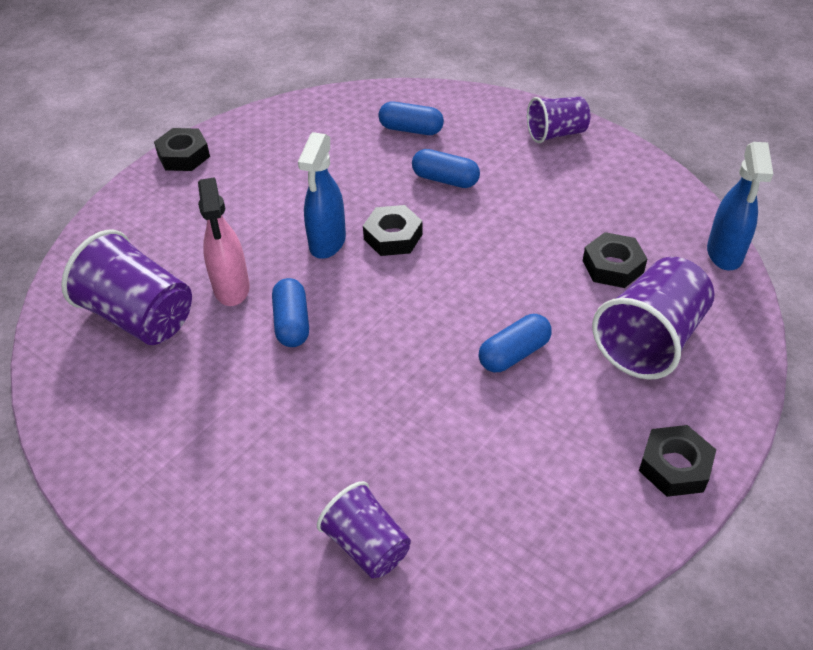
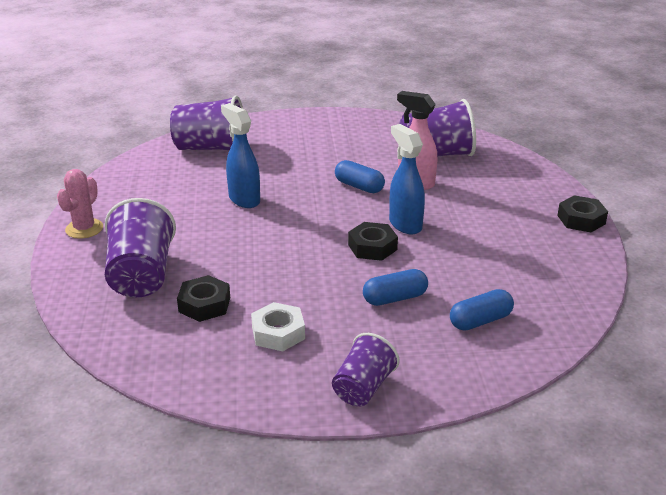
camera: 135 degrees right, 15 degrees down
purple cup [317,481,411,578] -> purple cup [170,95,243,150], size x1.61
blue capsule [478,314,552,372] -> none
black nut [639,425,716,497] -> pink cactus [57,169,103,239]
blue spray bottle [707,142,773,270] -> blue spray bottle moved to [221,103,260,208]
none -> white nut [251,302,305,351]

